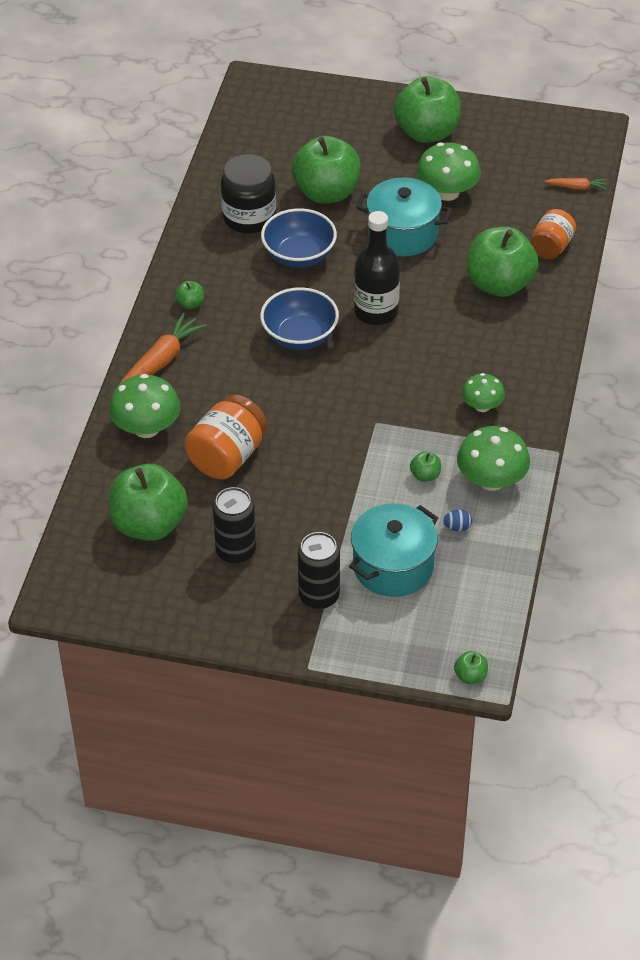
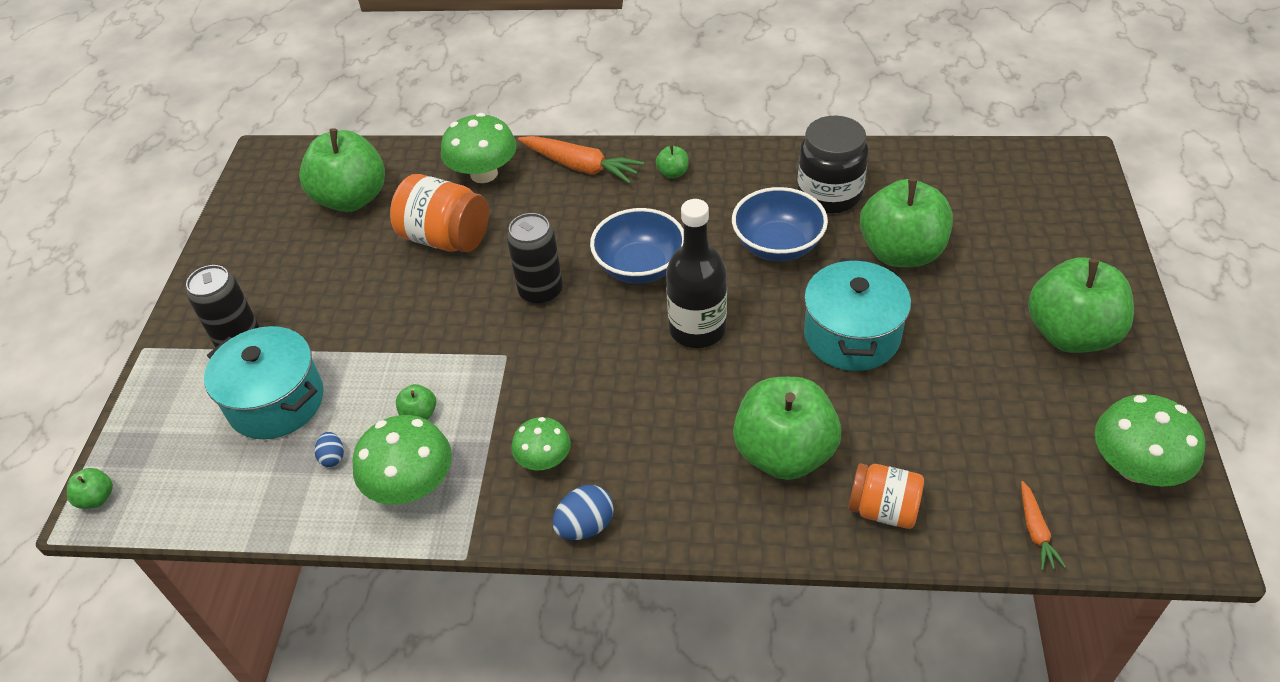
camera: 85 degrees right, 0 degrees up
black can [213,487,256,564] -> black can moved to [507,213,563,305]
green mushroom [416,142,481,201] -> green mushroom moved to [1095,394,1205,487]
none -> blue egg [552,485,614,540]

